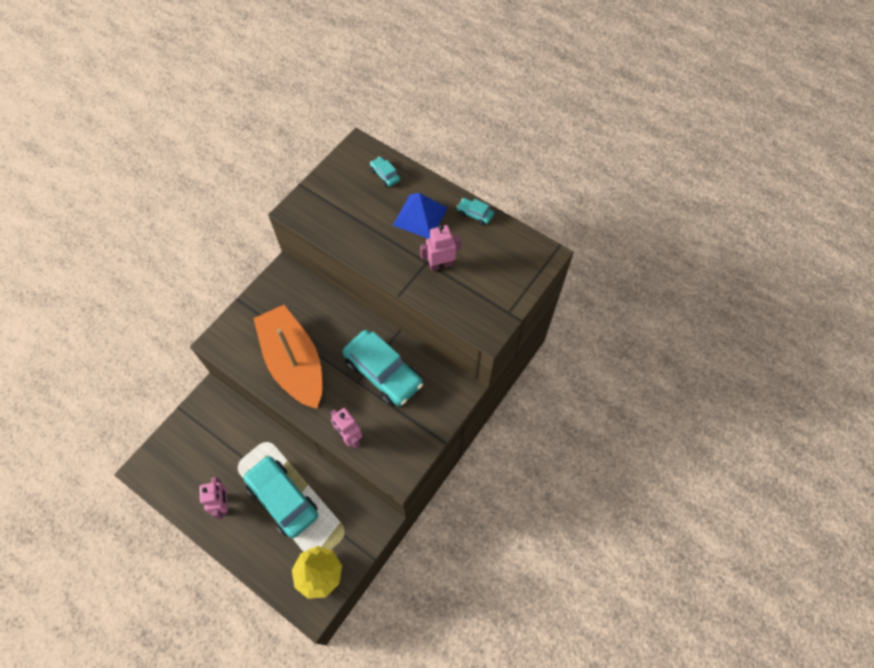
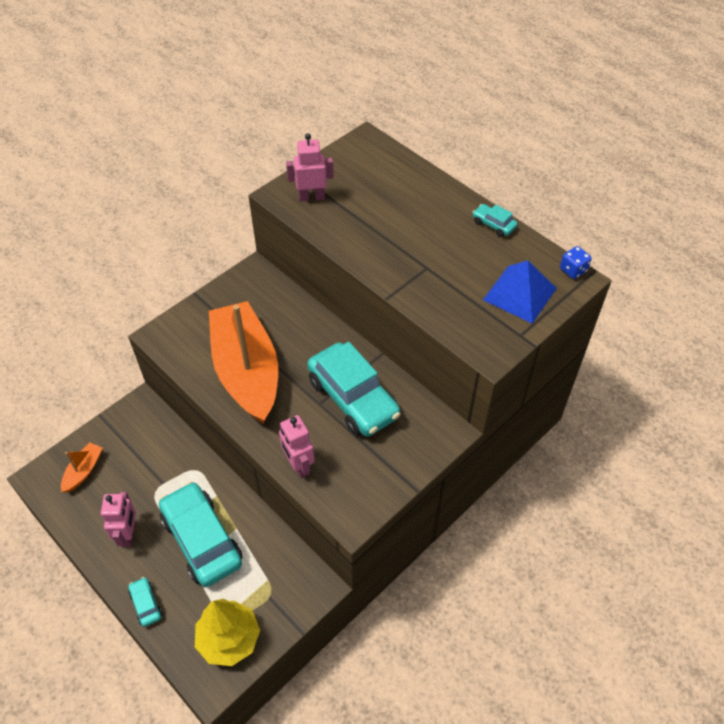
camera: 10 degrees right, 10 degrees down
turquoise car [370,157,400,187] -> turquoise car moved to [128,577,162,627]
blue pyramid [392,193,448,239] -> blue pyramid moved to [483,261,557,324]
pink robot [420,225,461,271] -> pink robot moved to [286,133,334,202]
none -> orange boat [61,442,103,492]
none -> blue dice [560,246,592,279]

